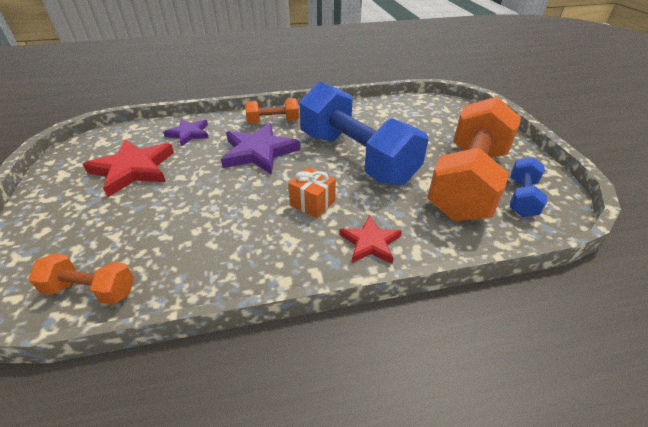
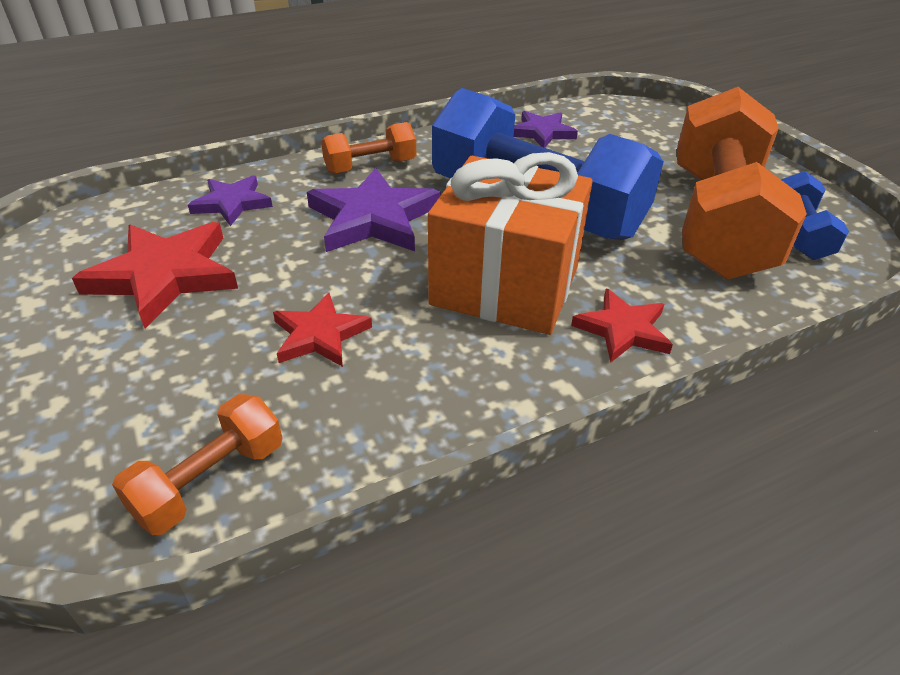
camera: 15 degrees left, 0 degrees up
orange dumbbell [28,253,134,305] -> orange dumbbell turned 45 degrees counterclockwise [112,394,283,535]
orange gift [288,167,336,218] -> orange gift [428,152,593,335], size x2.21
none -> red star [273,293,372,367]
none -> purple star [514,111,578,148]

